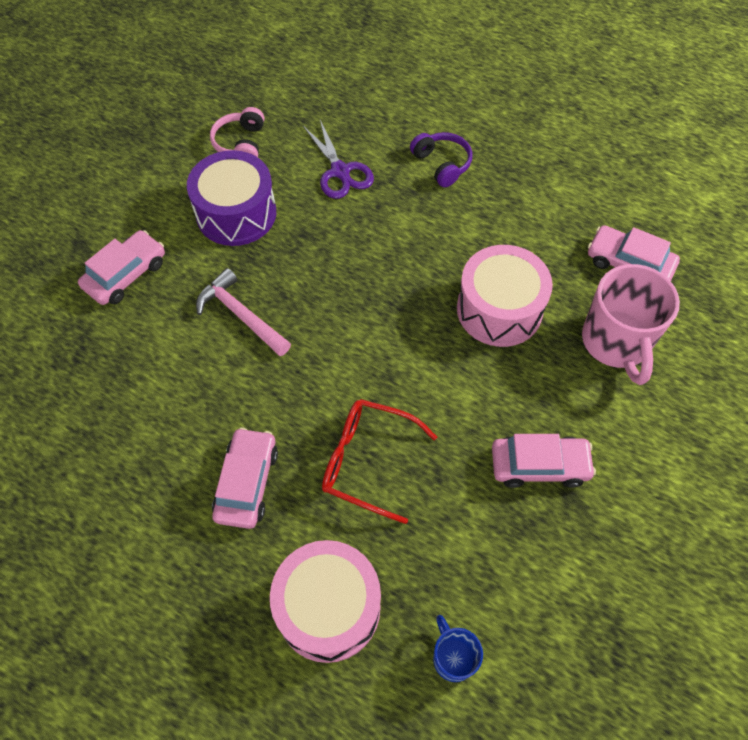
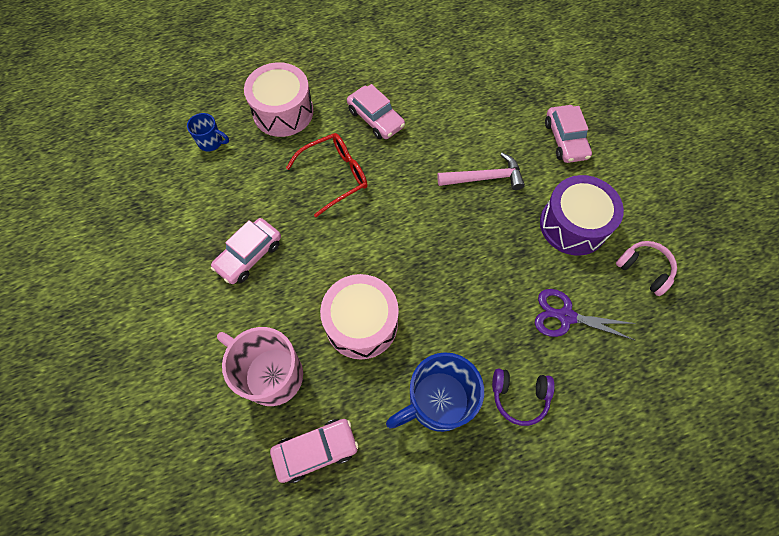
camera: 130 degrees right, 5 degrees up
none -> blue mug [386,352,484,432]

